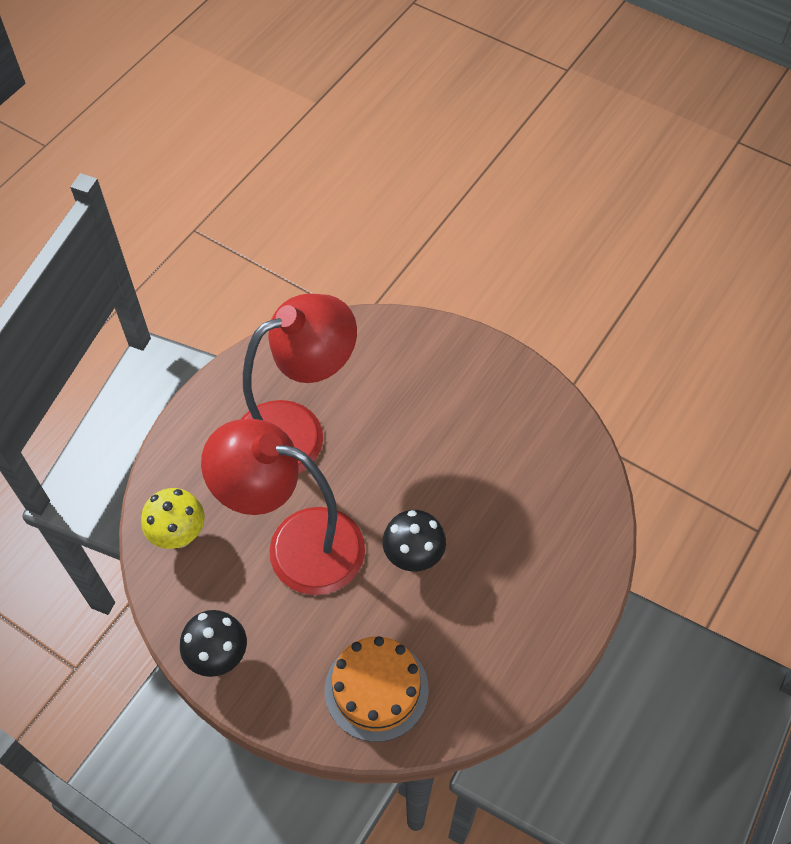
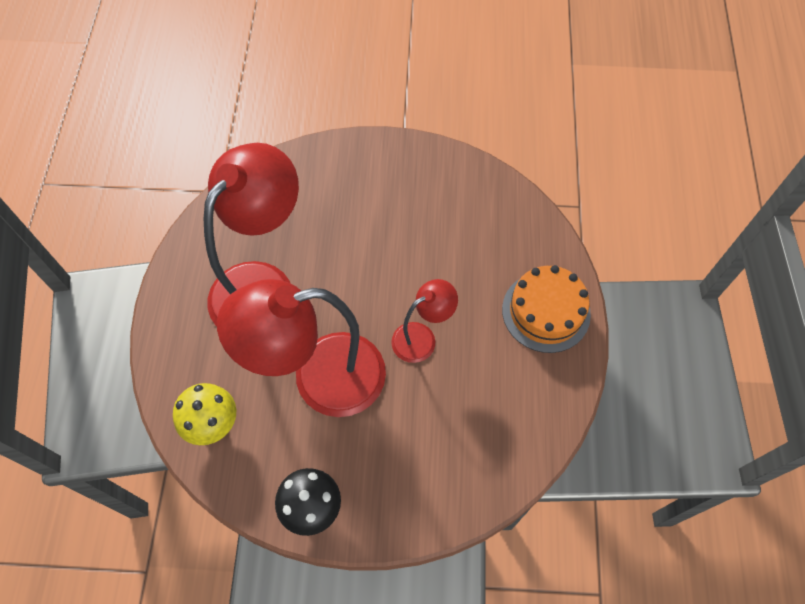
camera: 30 degrees left, 5 degrees up
orange cake [325,636,429,742] -> orange cake moved to [502,265,591,353]
black mushroom [382,510,446,571] -> red lamp [391,279,458,363]

